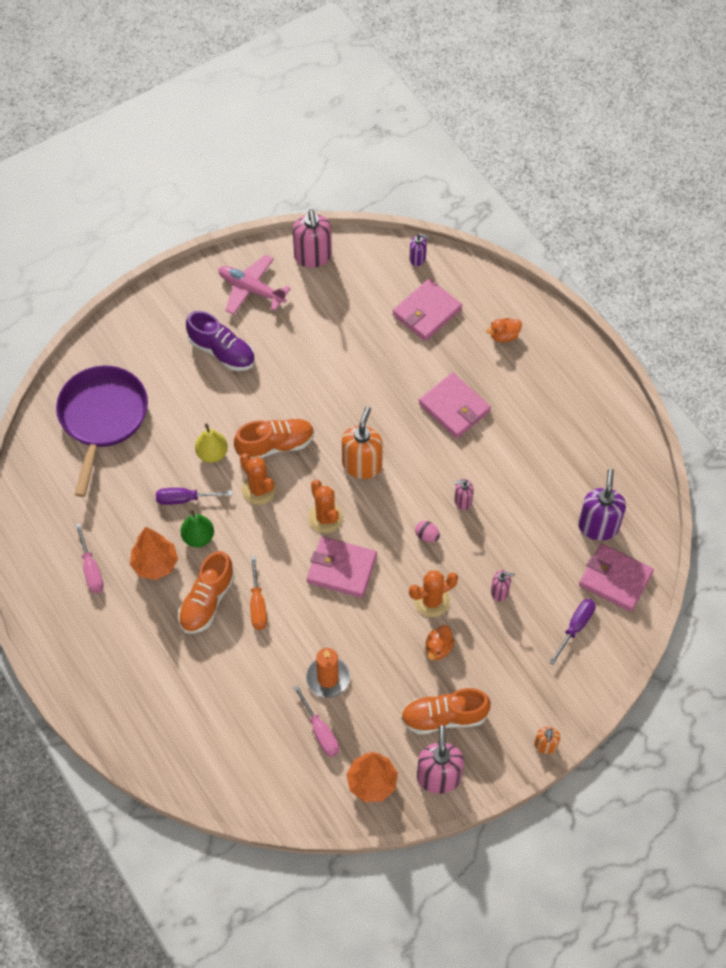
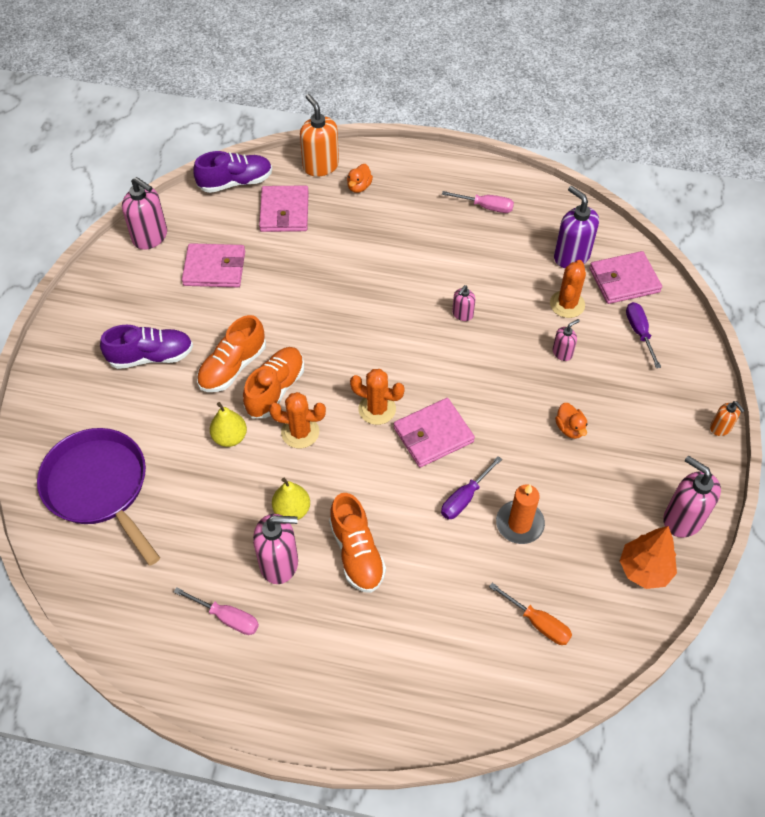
camera: 45 degrees left, 5 degrees down
orange tree [130,527,178,580] -> pink soap dispenser [253,514,298,584]
purple screwdriver [156,488,233,505] -> purple screwdriver moved to [441,456,502,520]
green pear [180,509,214,547] -> yellow pear [272,478,310,520]
pink plane [218,255,291,315] -> none
orange screwdriver [250,556,267,630] -> orange screwdriver moved to [489,583,572,645]
pink screwdriver [293,685,339,757] -> pink screwdriver moved to [442,191,514,213]
orange soap dispenser [342,407,383,479] -> orange soap dispenser moved to [300,94,339,177]
orange shoe [401,688,491,735] -> orange shoe moved to [197,315,266,392]
purple soap dispenser [409,234,429,266] -> purple shoe [193,151,272,193]
orange cactus [409,570,458,617] -> orange cactus moved to [550,260,586,318]
pink egg [415,521,440,542] -> none
pink wallet [419,373,491,439] -> pink wallet moved to [182,243,245,287]

